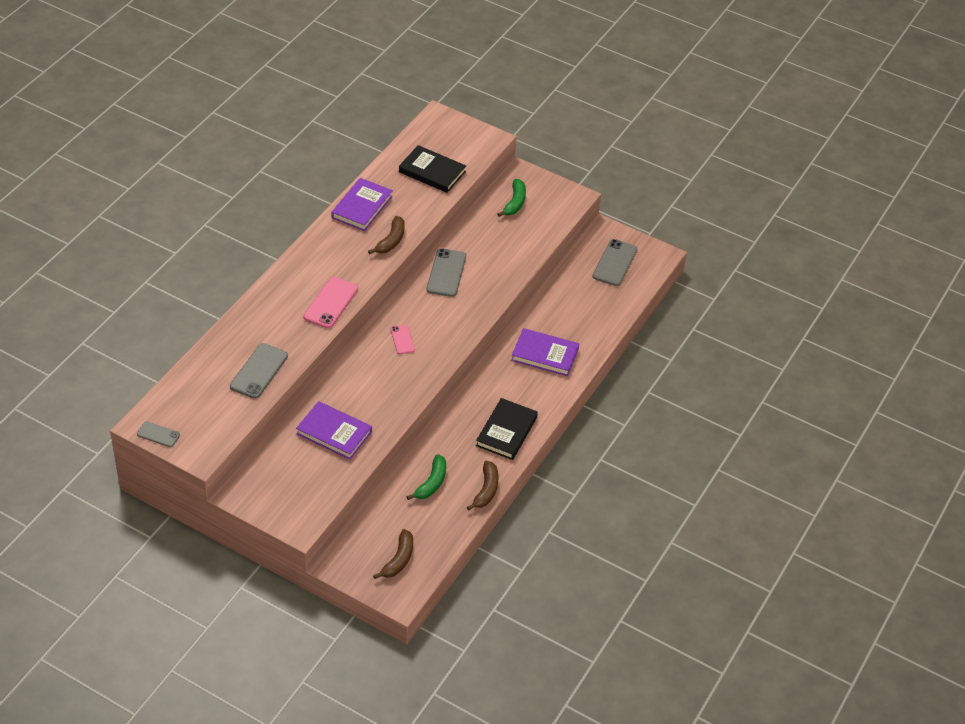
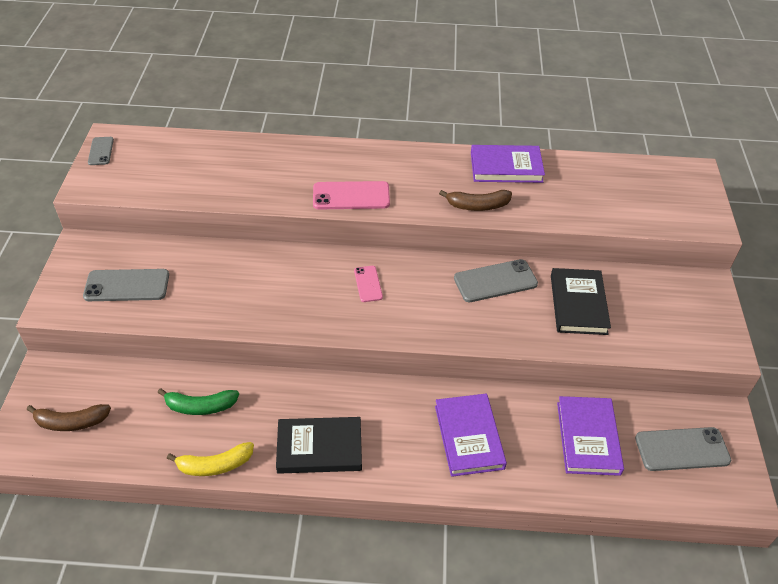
camera: 65 degrees right, 0 degrees up
grey phone [230,343,288,399] -> grey phone moved to [83,269,169,301]
purple book [296,401,372,460] -> purple book moved to [557,396,624,476]
pink phone [390,324,415,354] -> pink phone turned 60 degrees counterclockwise [354,266,383,302]
black book [399,145,466,193] -> black book moved to [551,268,611,335]
brown banana [467,461,498,510] -> yellow banana [167,442,254,476]
green banana [497,179,526,217] -> none

